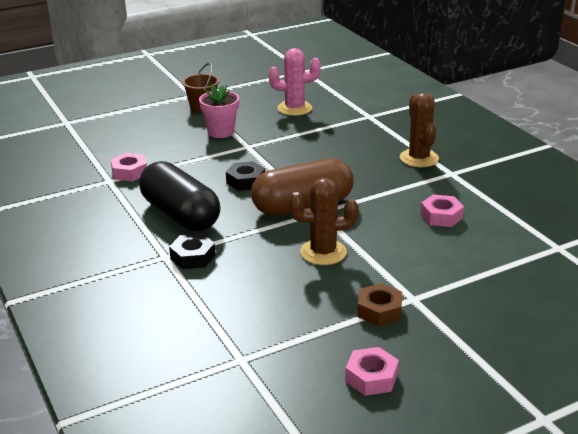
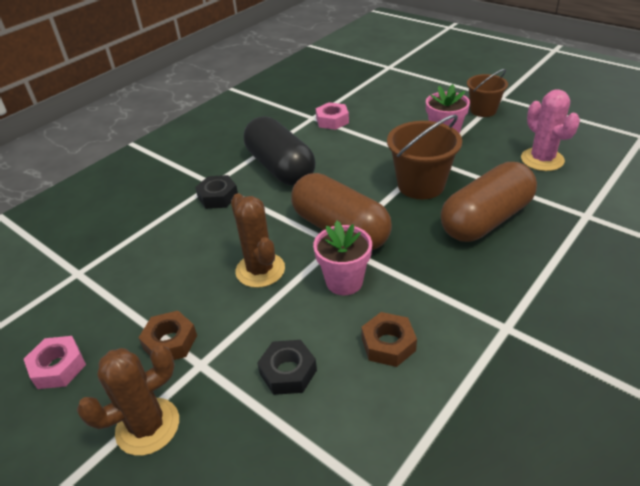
camera: 70 degrees right, 10 degrees up
black capsule [139,161,221,231] -> black capsule turned 60 degrees counterclockwise [244,116,316,185]
black nut [226,161,265,191] -> black nut moved to [257,340,317,395]
brown cactus [400,93,439,167] -> brown cactus moved to [77,345,179,456]
pink nut [420,194,464,227] -> brown nut [361,312,417,367]
none -> pink flower pot [313,221,372,295]
none -> brown bucket [387,115,462,199]
none -> brown capsule [441,162,537,242]

